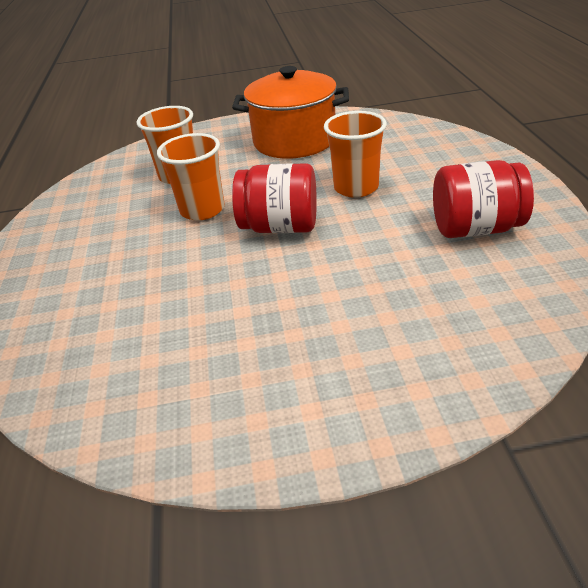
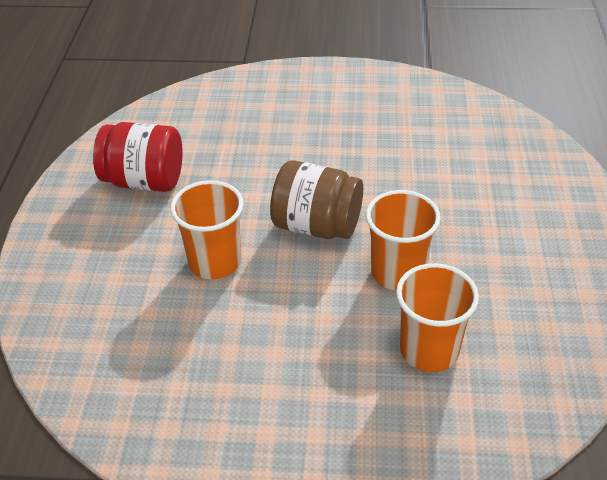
camera: 170 degrees left, 5 degrees up
orange pot [232,66,349,159] -> none
red jar [232,163,317,233] -> brown jar [270,160,363,239]

